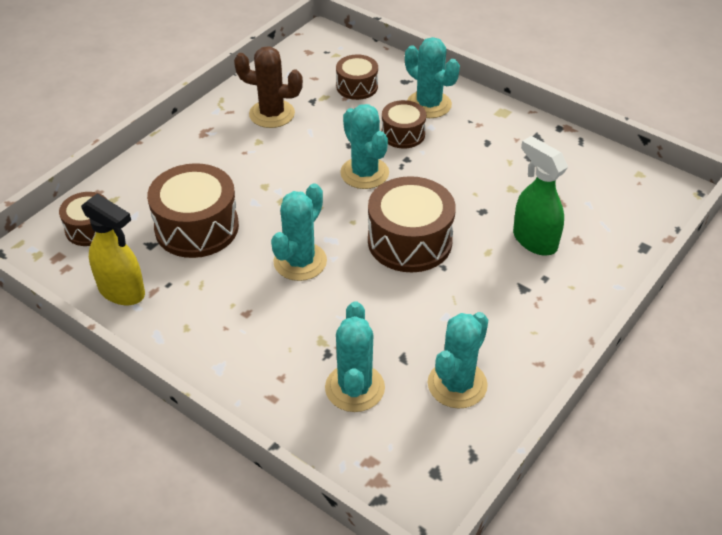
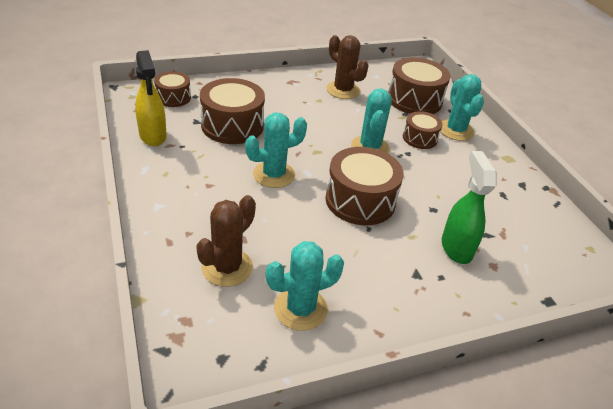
camera: 30 degrees right, 5 degrees down
turquoise cactus [325,301,385,412] -> brown cactus [196,195,256,287]
brown drum [336,55,378,100] -> brown drum [388,57,450,114], size x1.72

